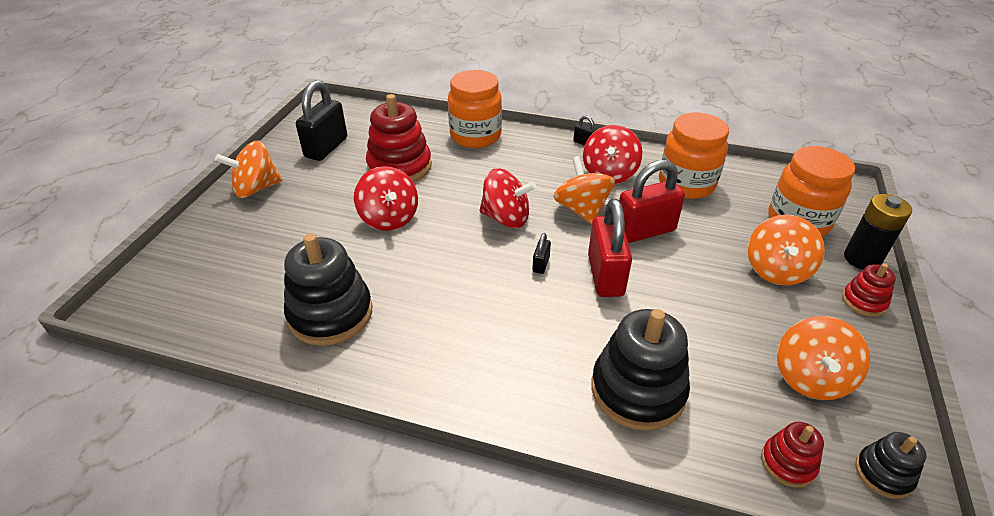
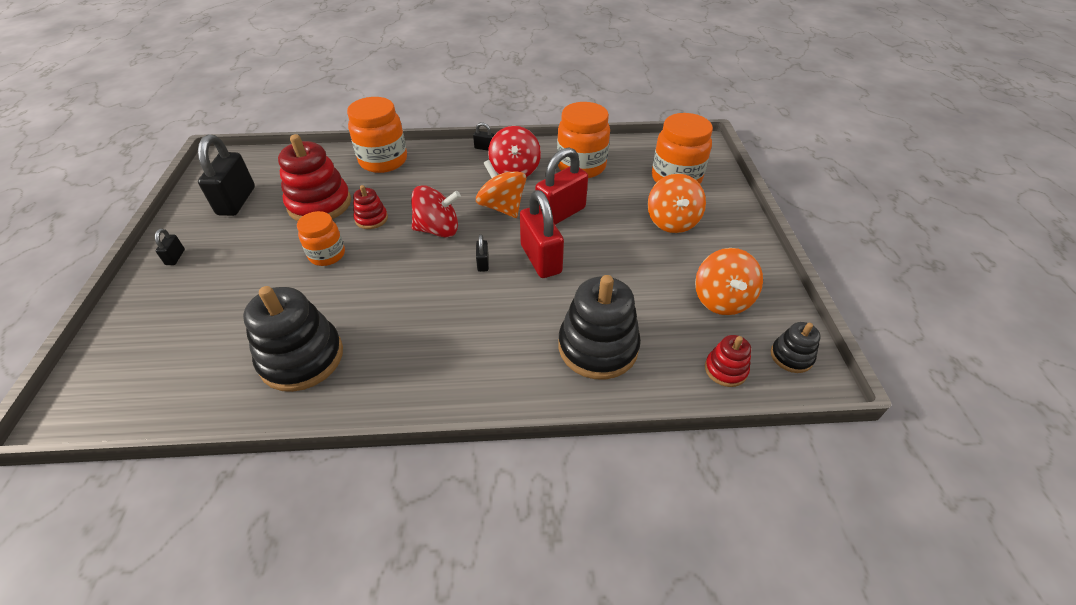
camera: 20 degrees left, 5 degrees up
orange spinning top [215,140,282,198] -> black padlock [155,229,185,265]
red spinning top [354,166,418,231] -> orange jar [297,211,345,266]
red stacking toy [842,263,896,317] -> red stacking toy moved to [353,185,388,229]
black battery [844,194,912,270] -> none

